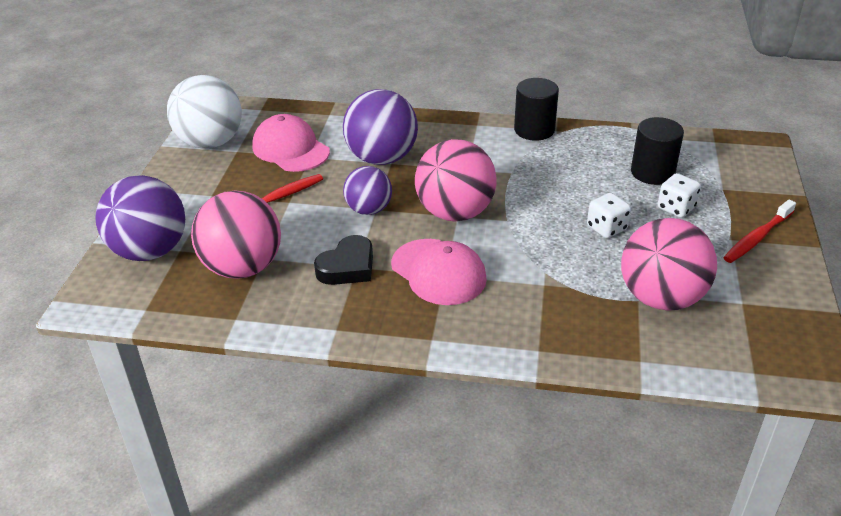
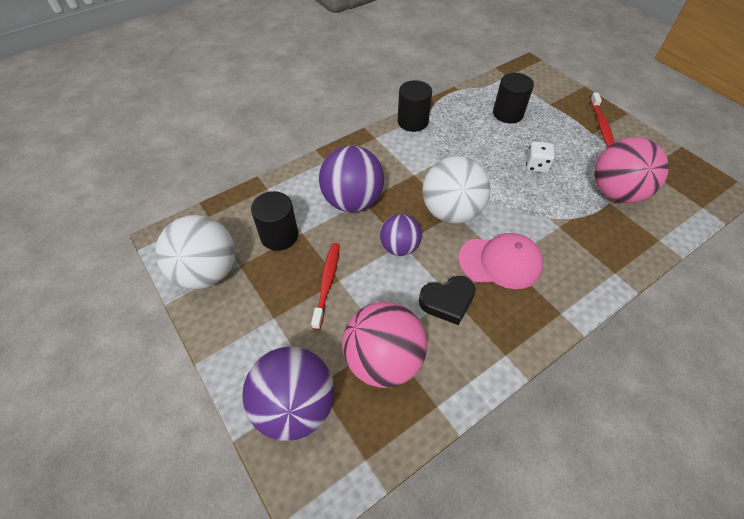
camera: 45 degrees left, 15 degrees up
pink cap [252,114,330,172] -> black cylinder [251,191,298,251]
black heart [314,235,373,285] -> black heart turned 75 degrees clockwise [419,276,476,325]
pink ball [415,139,496,221] -> white ball [422,156,490,224]
white dice [658,173,701,218] -> none

